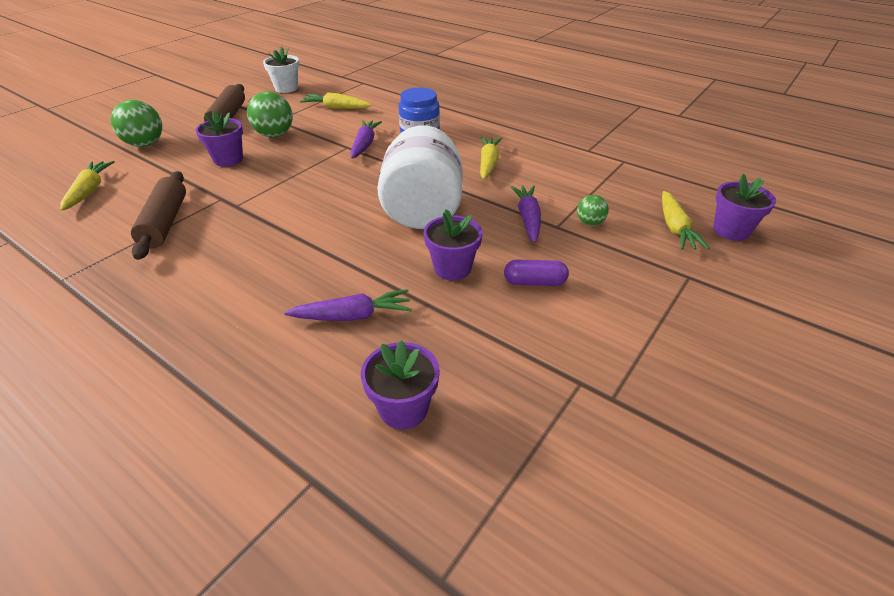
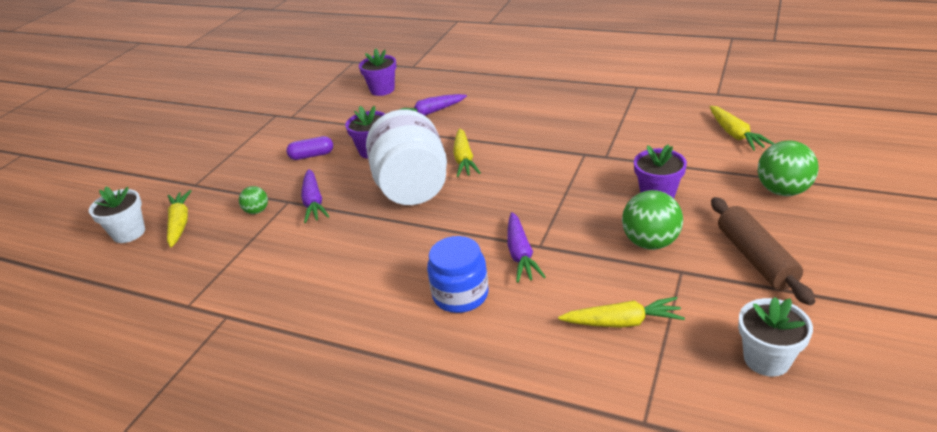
camera: 170 degrees right, 5 degrees down
brown rolling pin [131,171,186,260] -> none
yellow carrot [480,137,502,179] -> yellow carrot moved to [453,128,480,177]
purple flower pot [713,174,776,241] -> white flower pot [89,186,145,243]

